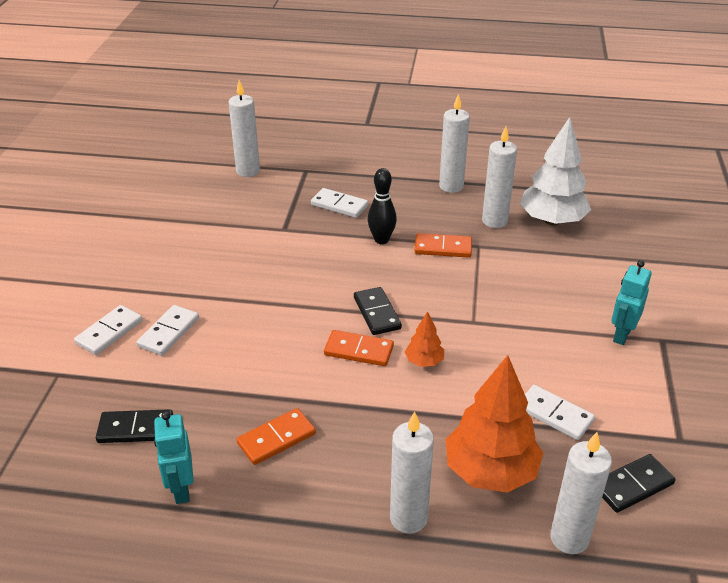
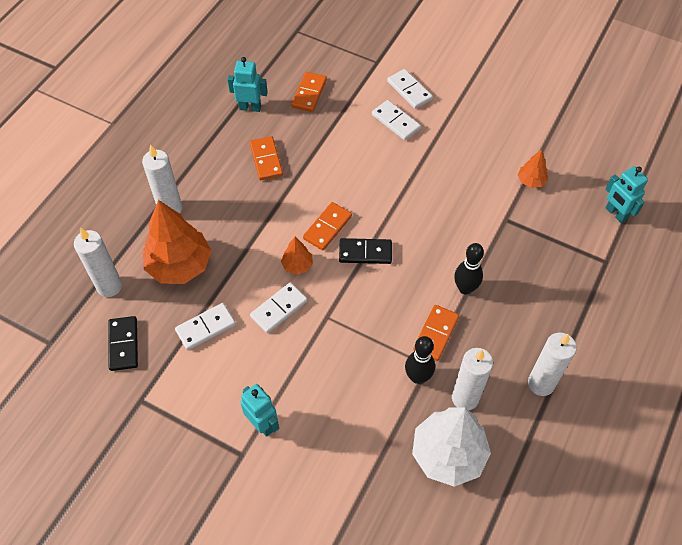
camera: 110 degrees right, 20 degrees up
black domino [96,409,173,443] -> orange domino [291,72,327,112]
white candle [229,80,260,177] -> turquoise robot [606,166,648,223]
white domino [311,188,368,218] -> white domino moved to [250,282,308,333]
none -> black bowling pin [405,336,435,384]
none -> orange tree [518,150,548,188]

